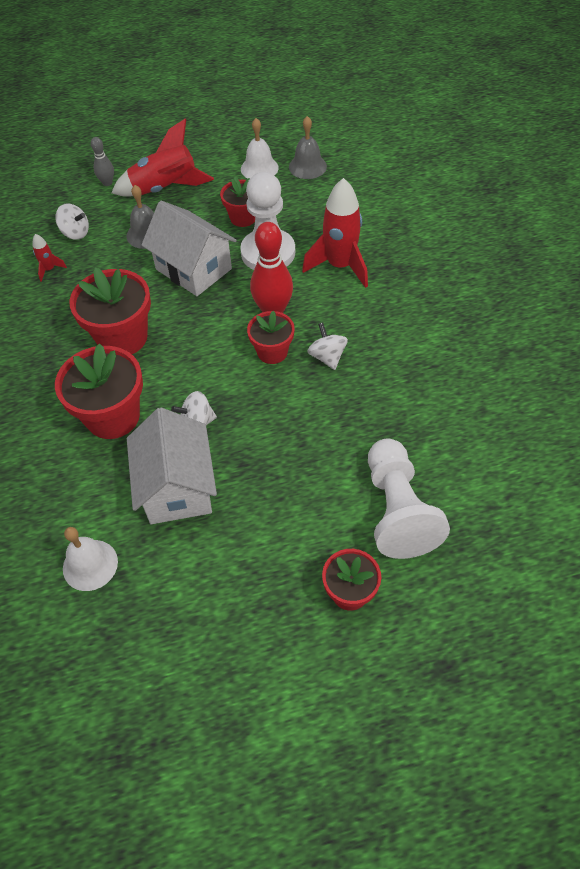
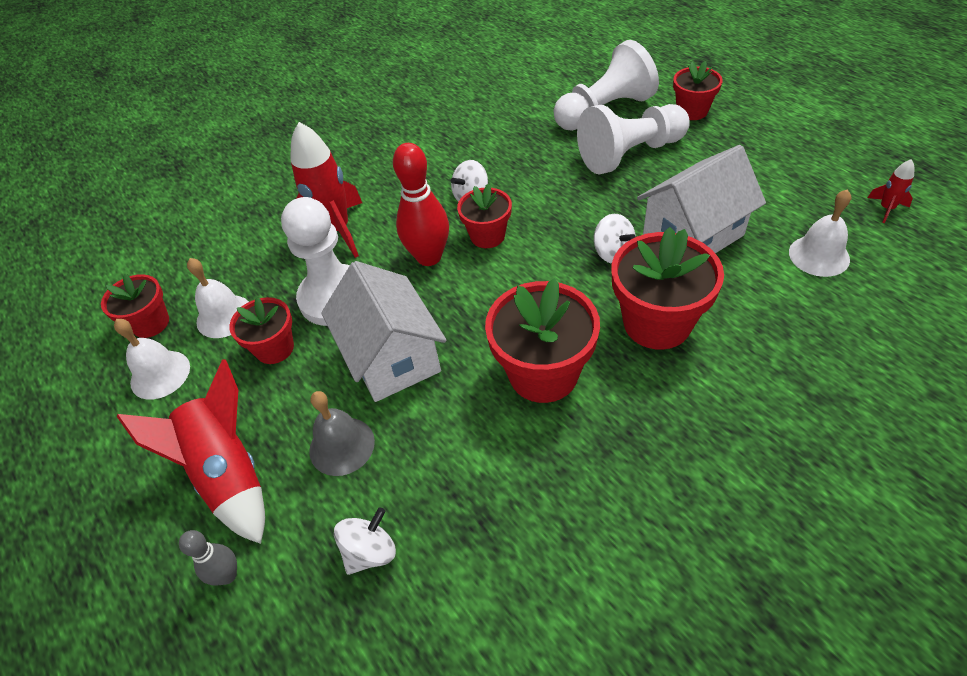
camera: 110 degrees left, 5 degrees down
red rocket [33,234,67,282] -> red rocket moved to [867,159,915,223]
white spinning top [55,203,89,240] -> white spinning top turned 45 degrees clockwise [334,507,396,575]
white house [141,201,237,296] -> white house turned 45 degrees counterclockwise [321,261,447,402]
grey bell [289,116,327,179] -> red flower pot [101,274,169,338]
none -> white bell [187,258,249,338]
none -> white pawn [577,104,690,174]

